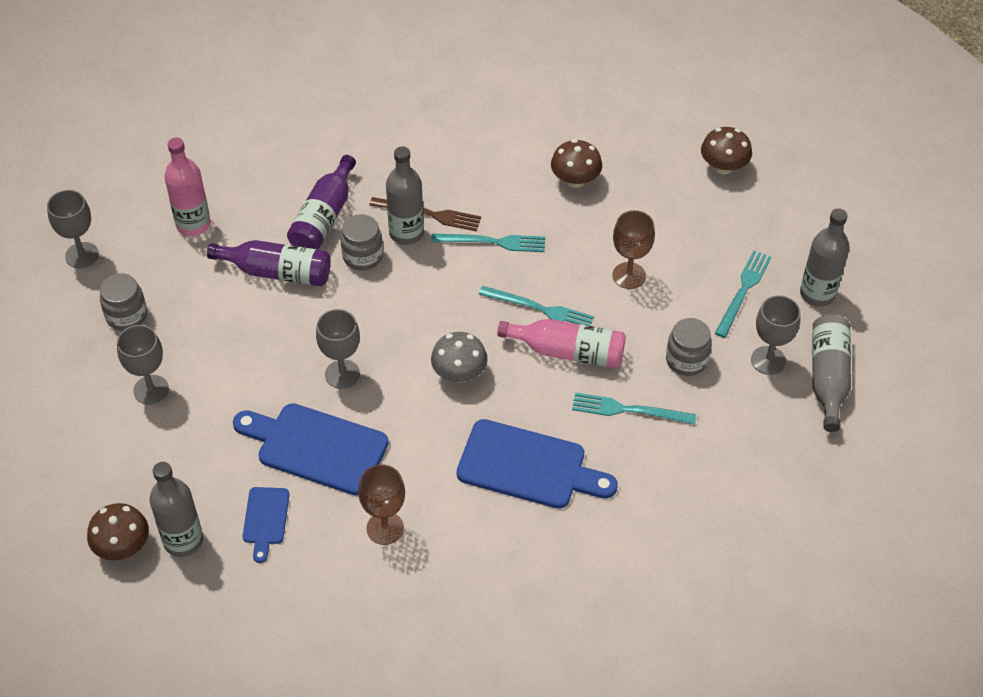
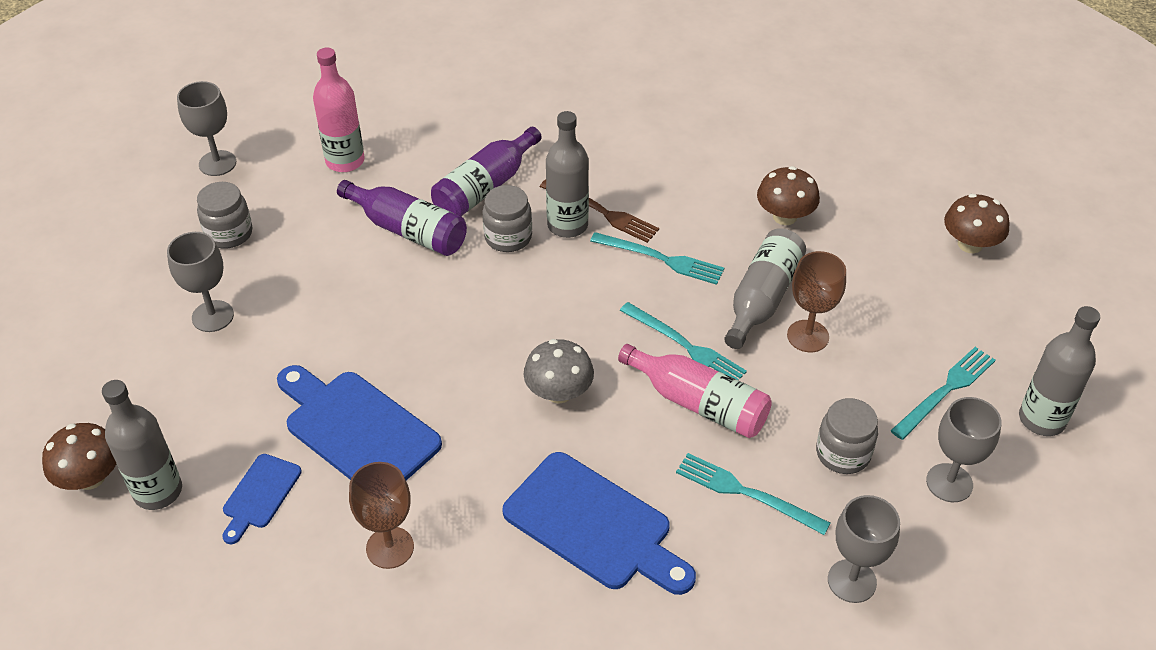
camera: 20 degrees right, 5 degrees down
grey goblet [316,309,360,389] -> grey goblet moved to [828,495,900,603]
grey bottle [812,314,851,432] -> grey bottle moved to [724,228,806,349]

